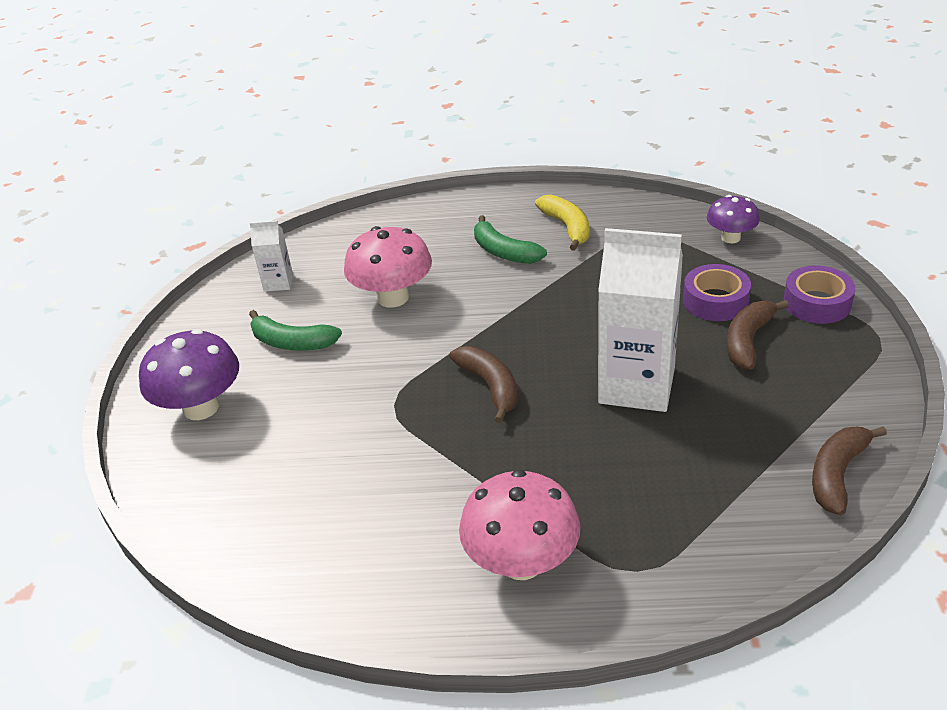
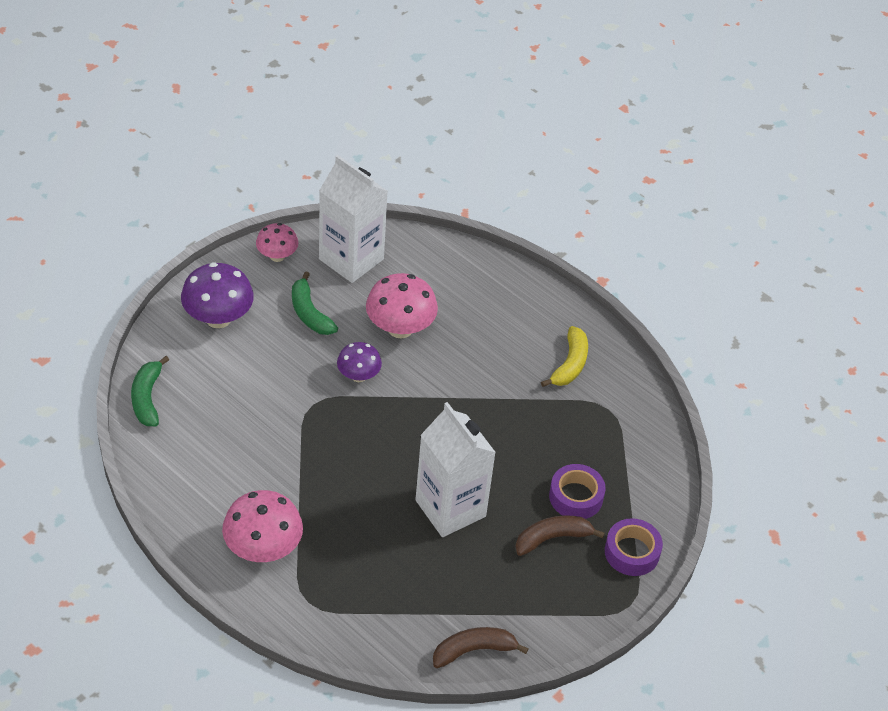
camera: 35 degrees right, 10 degrees up
white carton [249,220,293,292] -> white carton [319,155,388,283], size x2.13
brown banana [449,346,518,423] -> none
green banana [474,215,547,264] -> green banana moved to [131,356,169,426]
purple mushroom [707,195,760,243] -> purple mushroom moved to [337,342,382,382]
none -> pink mushroom [256,223,298,262]

